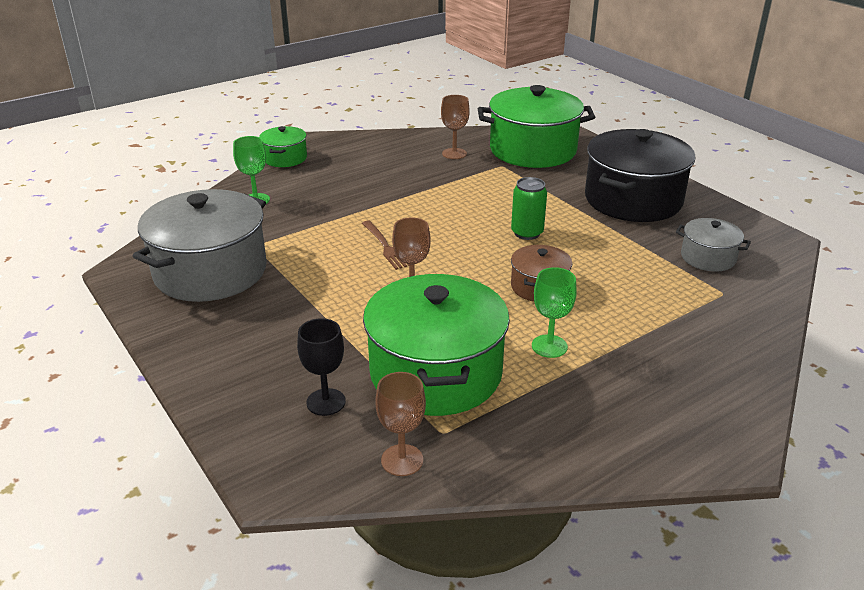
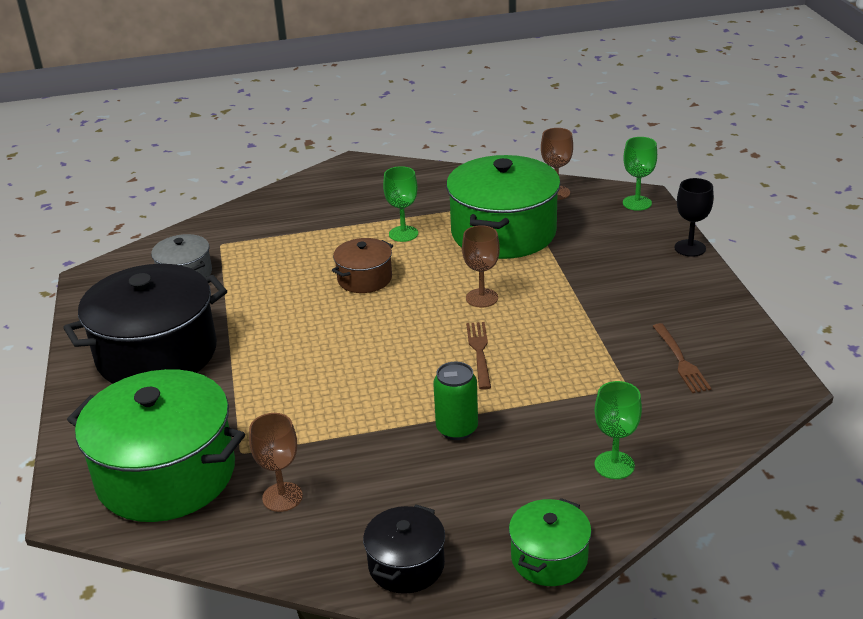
camera: 155 degrees left, 0 degrees up
grey pot [133,189,267,302] -> brown fork [653,323,711,393]
black goblet [297,318,346,416] -> black goblet moved to [674,178,714,257]
green can [511,177,547,240] -> green can moved to [433,362,478,440]
none -> black pot [363,505,445,594]
none -> green goblet [623,137,657,211]

